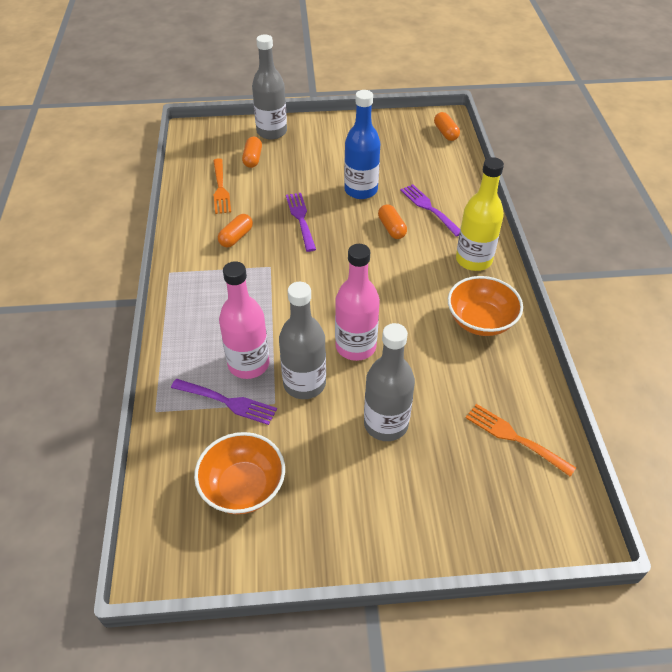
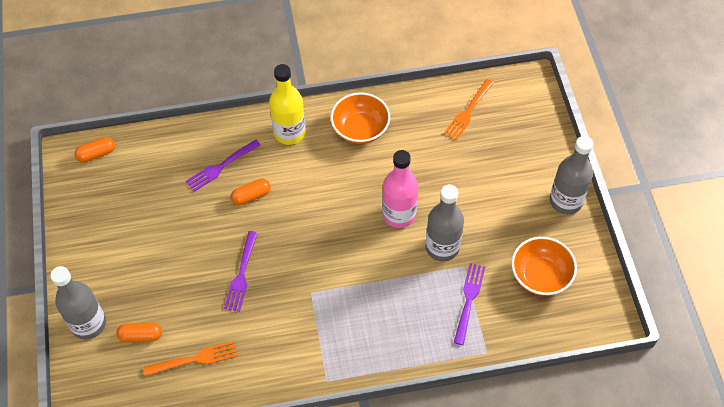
camera: 95 degrees left, 10 degrees up
orange capsule [218,214,253,247] -> none
pink bottle [219,261,270,379] -> none
purple fork [286,193,316,252] -> purple fork turned 60 degrees counterclockwise [224,231,258,312]
blue bottle [344,90,380,199] -> none
grey bottle [364,323,415,441] -> grey bottle moved to [550,136,593,215]

